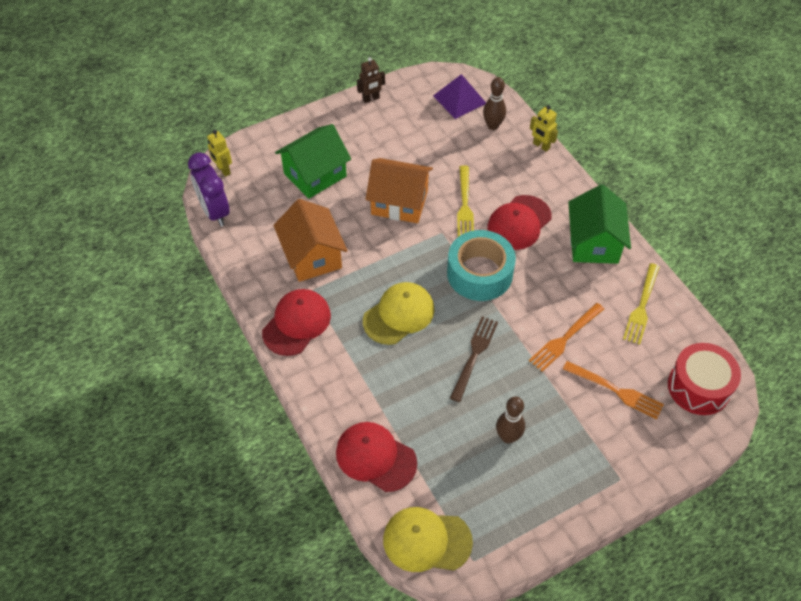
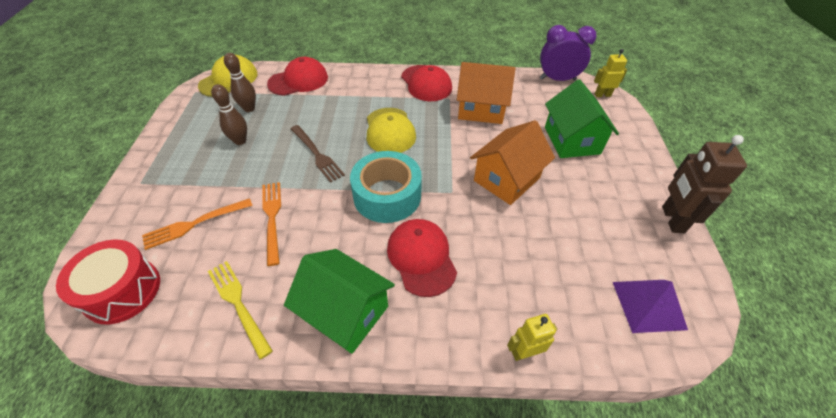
camera: 120 degrees right, 5 degrees down
brown robot [357,57,385,103] -> brown robot [662,135,747,233], size x1.68
yellow fork [457,165,474,237] -> none
brown bowling pin [483,77,506,130] -> brown bowling pin moved to [224,53,256,112]

